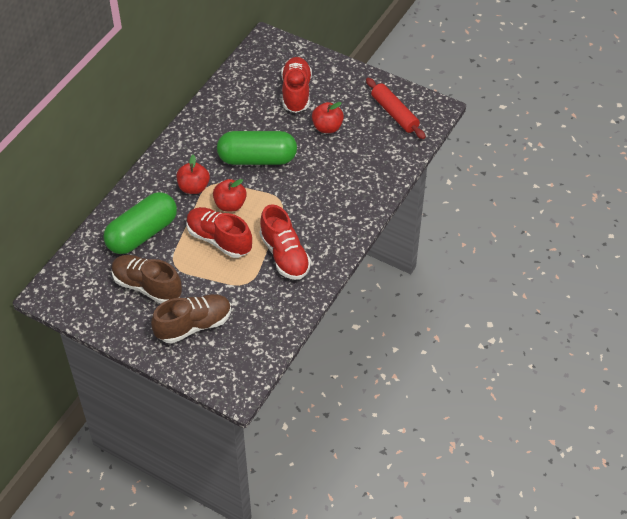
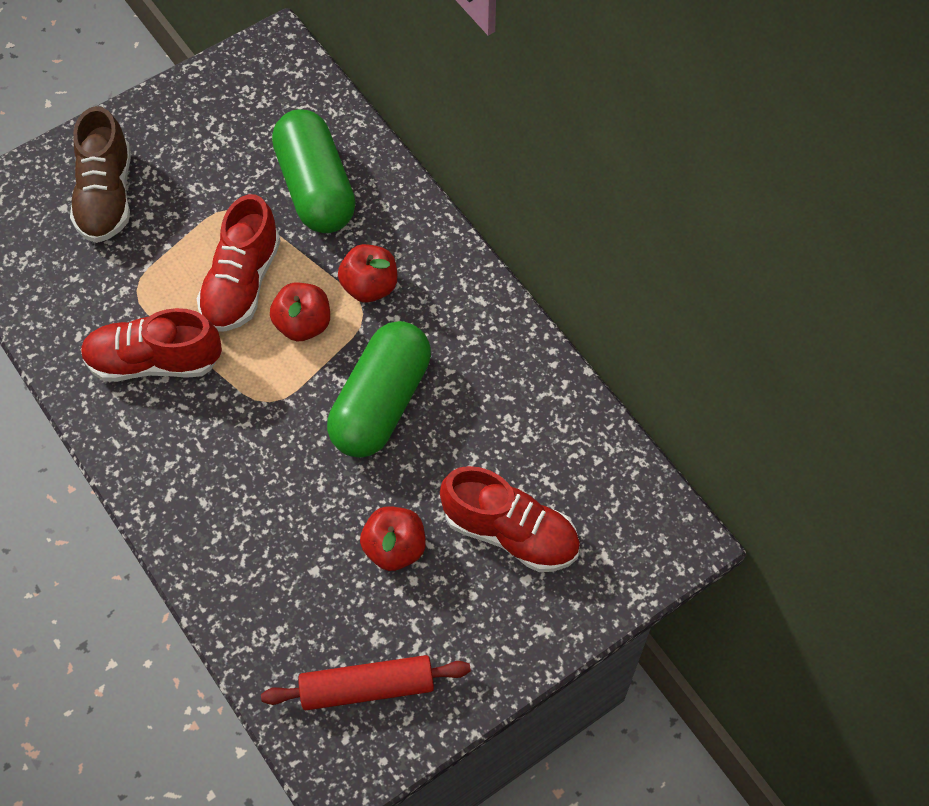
camera: 115 degrees right, 10 degrees up
brown shoe [112,255,182,303] -> none
red shoe [186,207,252,258] -> red shoe turned 135 degrees clockwise [197,194,280,331]

